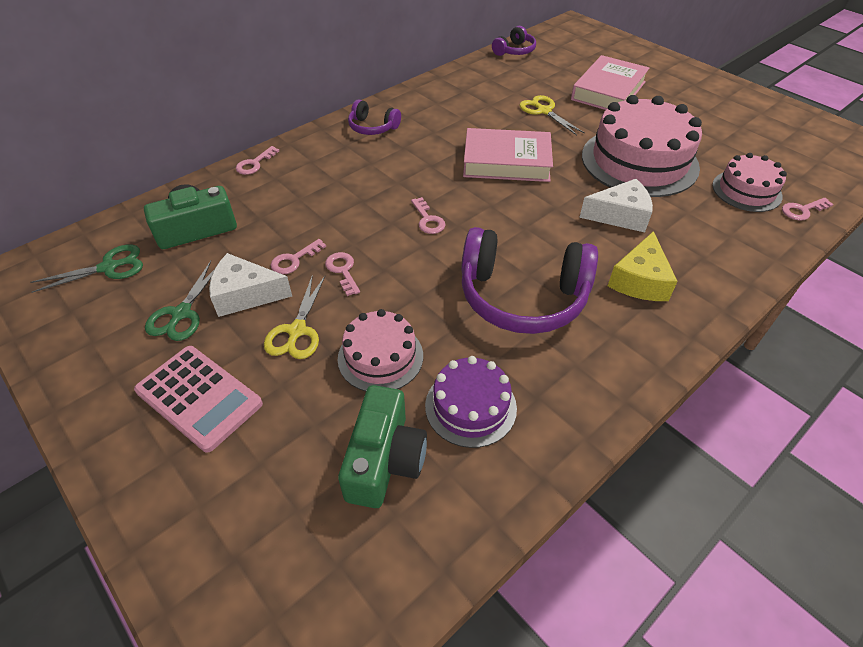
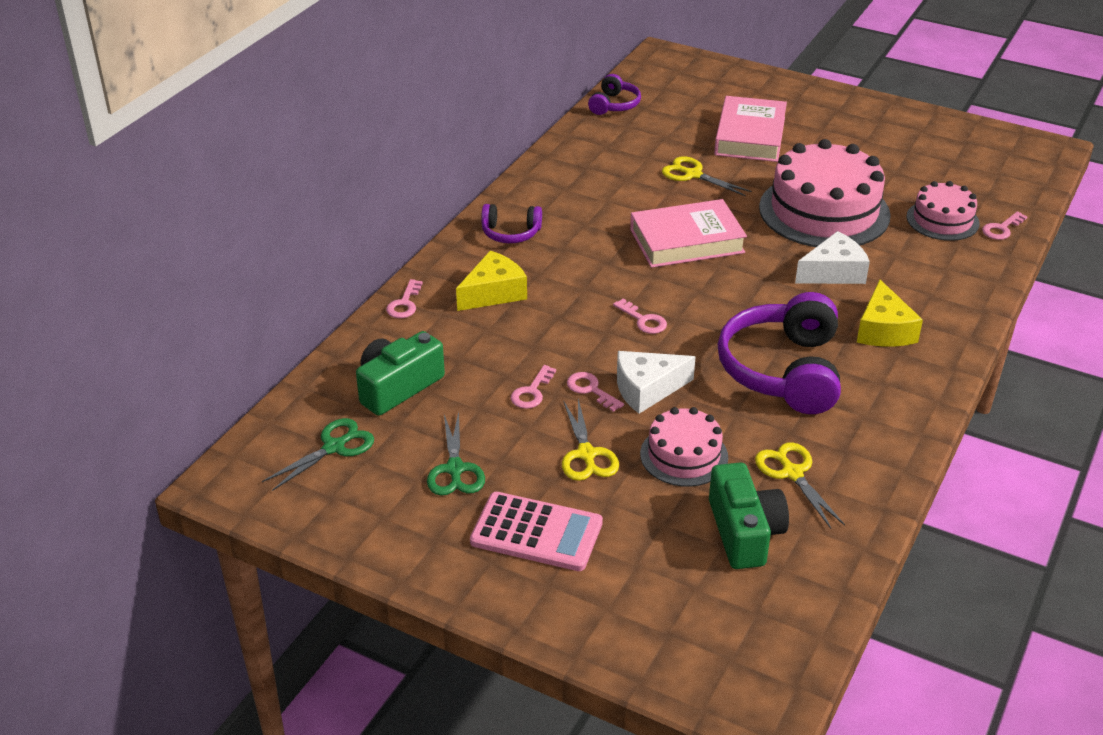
camera: 20 degrees left, 10 degrees down
white cheese [209,253,292,317] -> white cheese moved to [617,351,695,414]
purple cake [425,356,517,448] -> yellow scissors [755,442,845,529]
purple headphones [461,227,598,334] -> purple headphones turned 105 degrees clockwise [718,292,841,414]
none -> yellow cheese [456,251,527,311]

